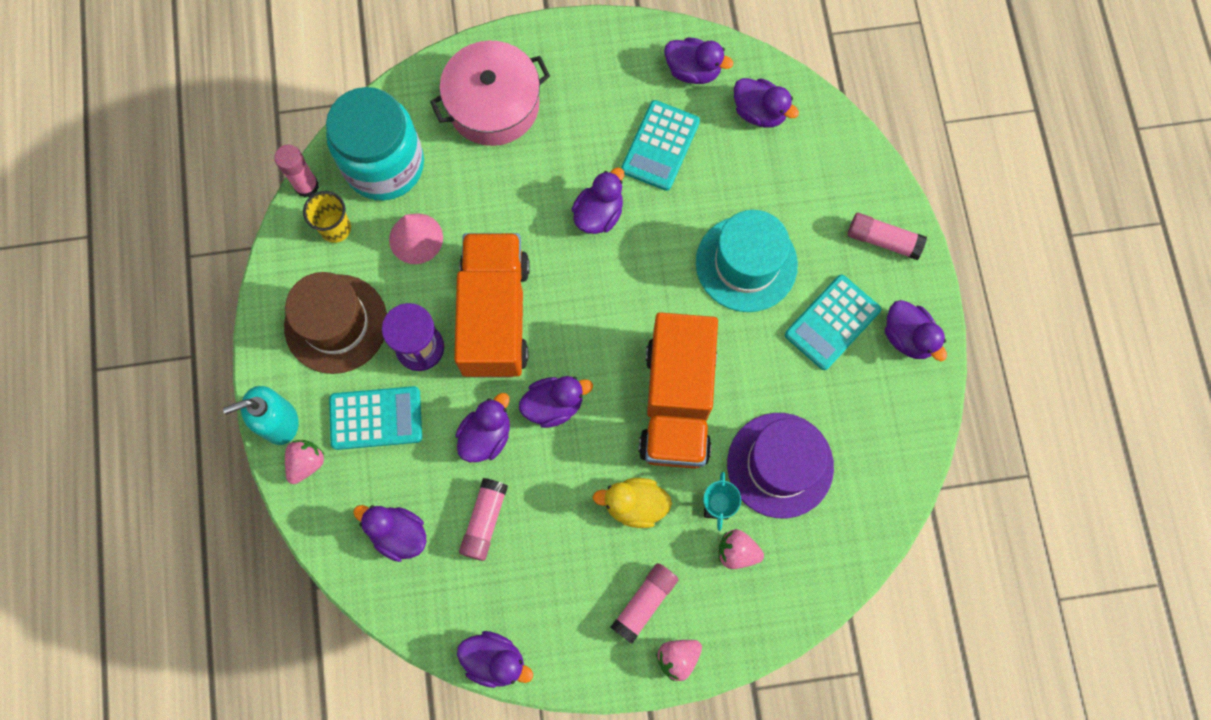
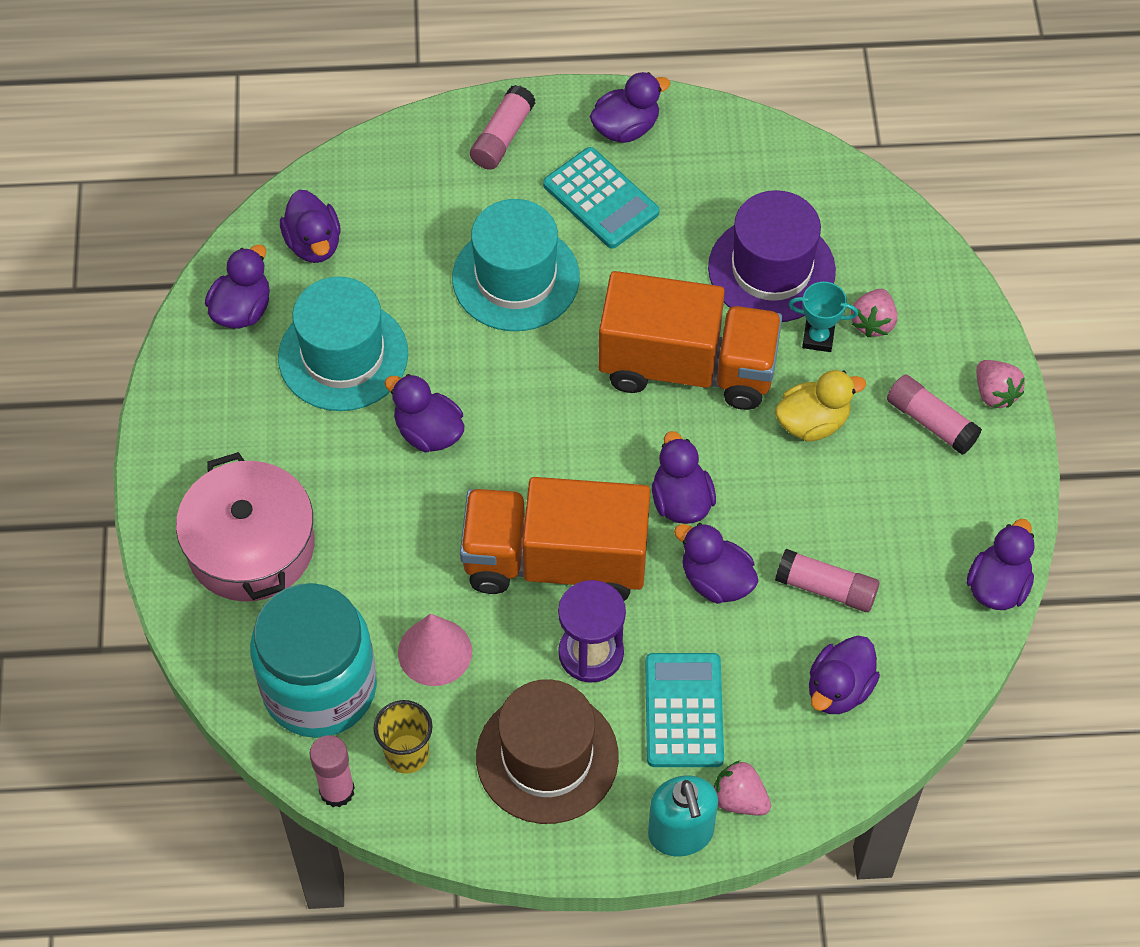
camera: 85 degrees left, 15 degrees down
yellow duck [593,478,672,528] -> yellow duck turned 120 degrees counterclockwise [775,370,866,442]
turquoise calculator [621,100,700,191] -> turquoise hat [278,277,408,411]
purple duck [734,78,799,128] -> purple duck turned 120 degrees clockwise [280,190,341,263]

